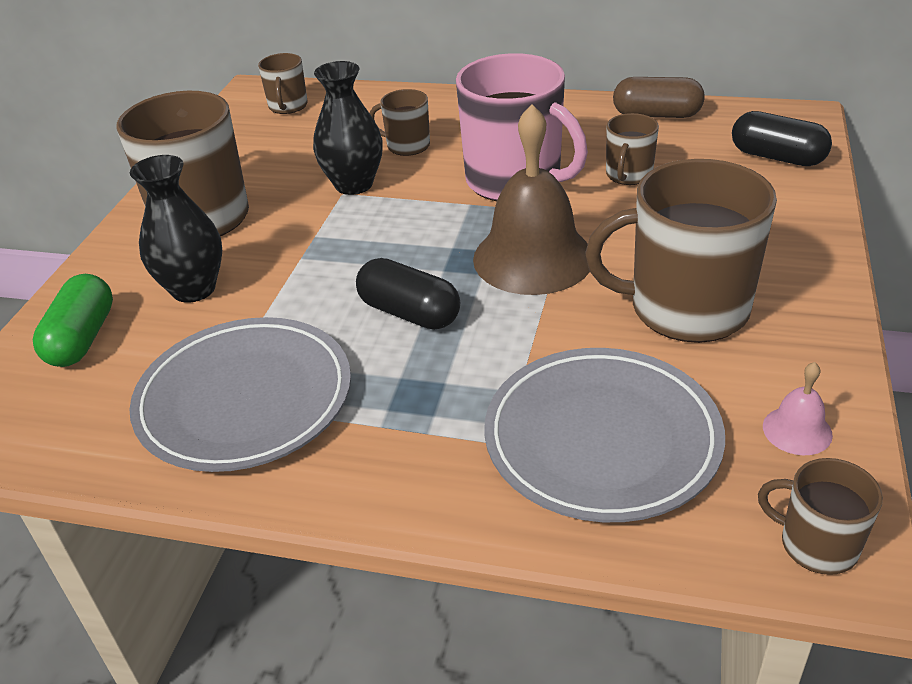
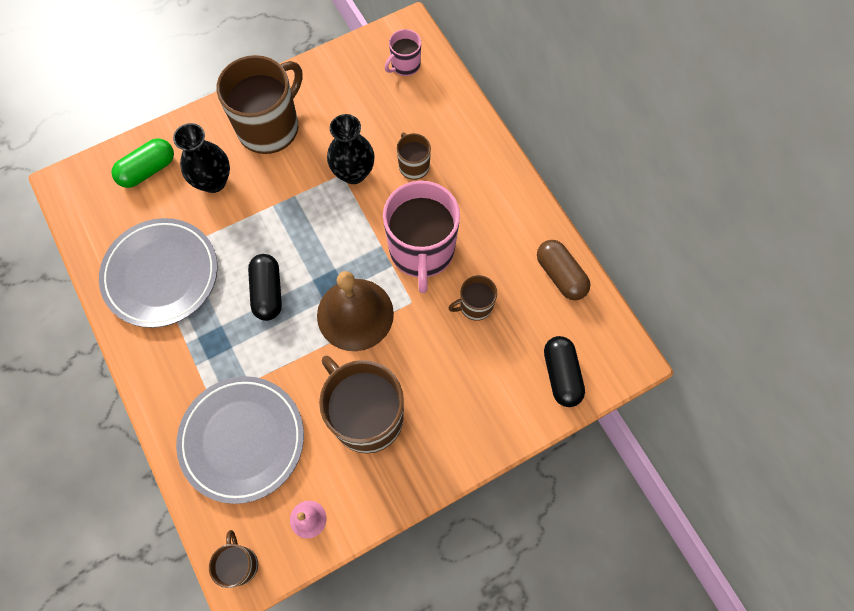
camera: 45 degrees right, 30 degrees up
brown mug [258,53,307,114] -> pink mug [385,29,421,76]

